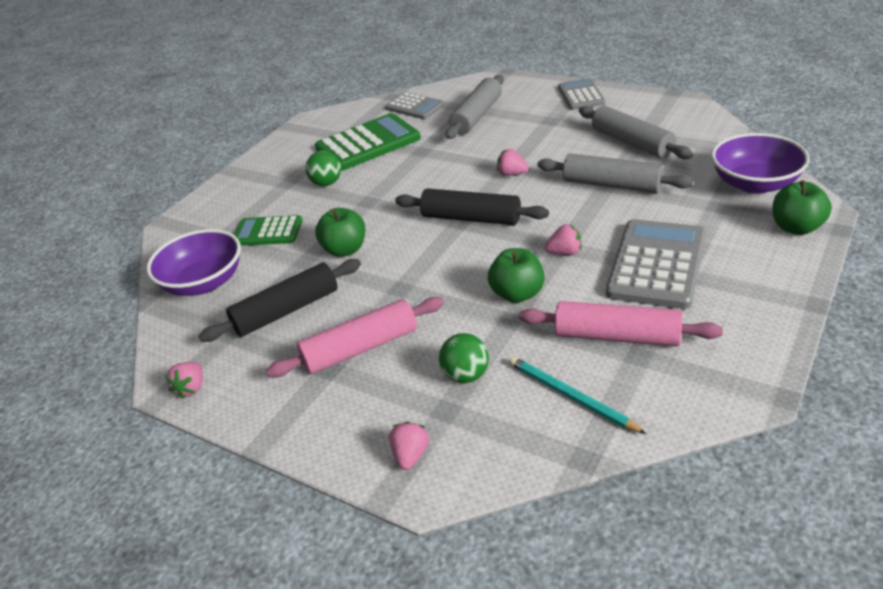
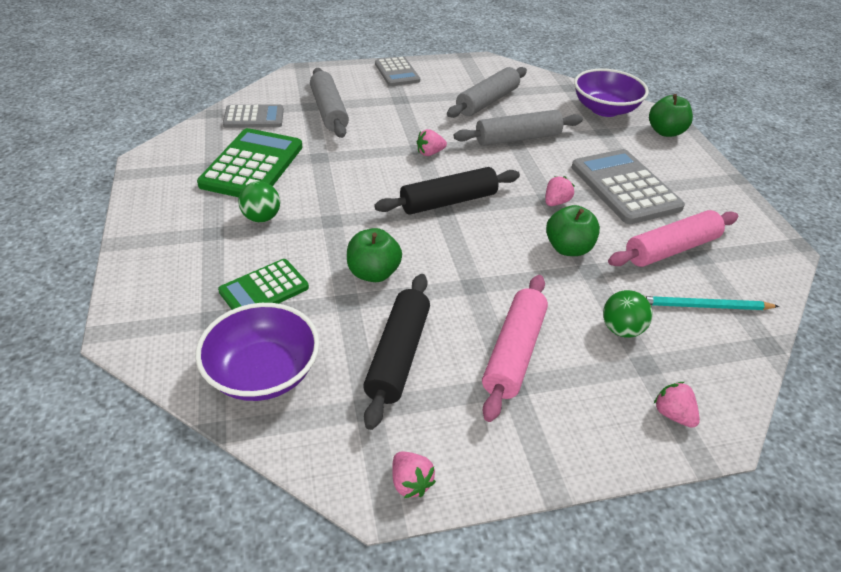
camera: 50 degrees left, 5 degrees up
grey calculator [558,78,605,110] -> grey calculator turned 150 degrees counterclockwise [375,56,420,86]
grey rolling pin [579,106,693,159] -> grey rolling pin turned 60 degrees counterclockwise [447,67,527,118]

